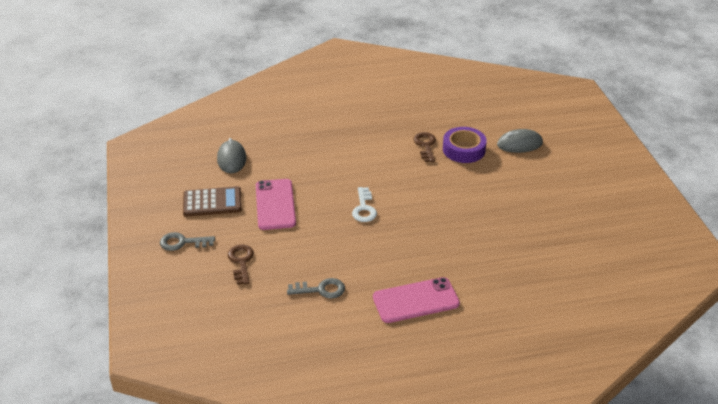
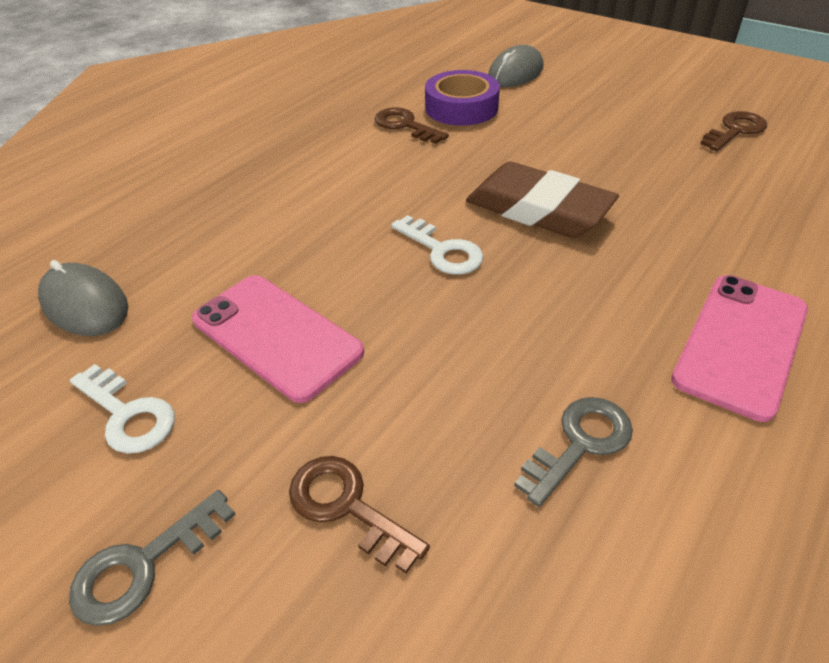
camera: 40 degrees left, 5 degrees up
brown calculator [183,186,242,217] -> white key [70,364,175,454]
none -> brown eraser [466,162,619,238]
none -> brown key [700,111,767,151]

